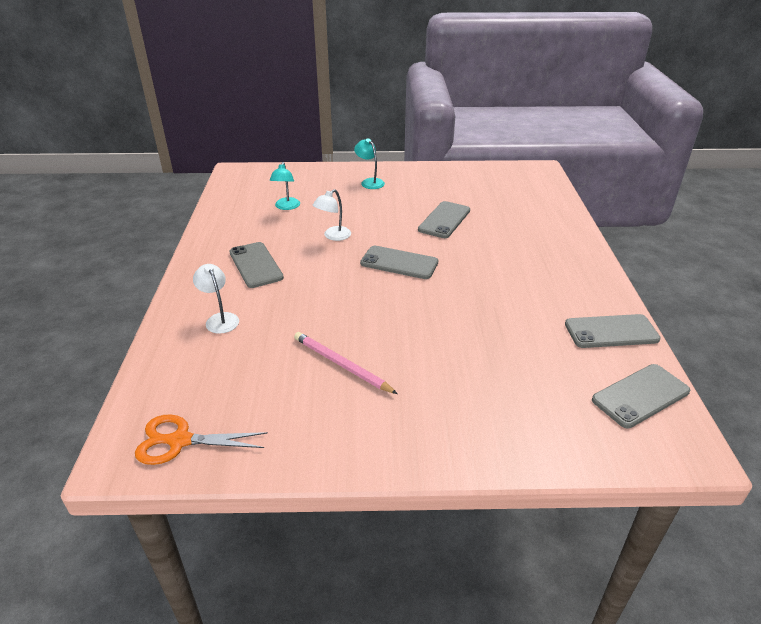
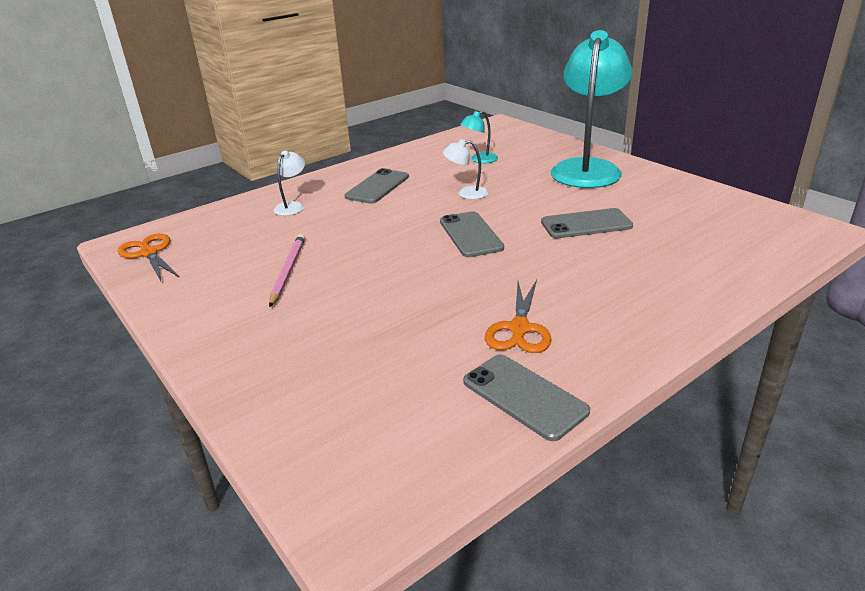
camera: 55 degrees right, 5 degrees down
turquoise lamp [354,138,385,189] -> turquoise lamp [551,30,632,188], size x2.43
grey phone [592,364,690,428] -> none
none -> orange scissors [485,280,552,353]

